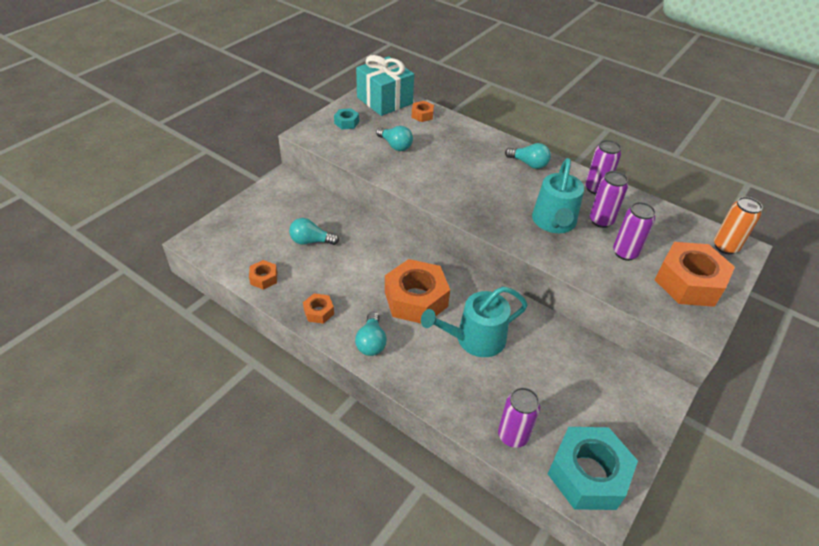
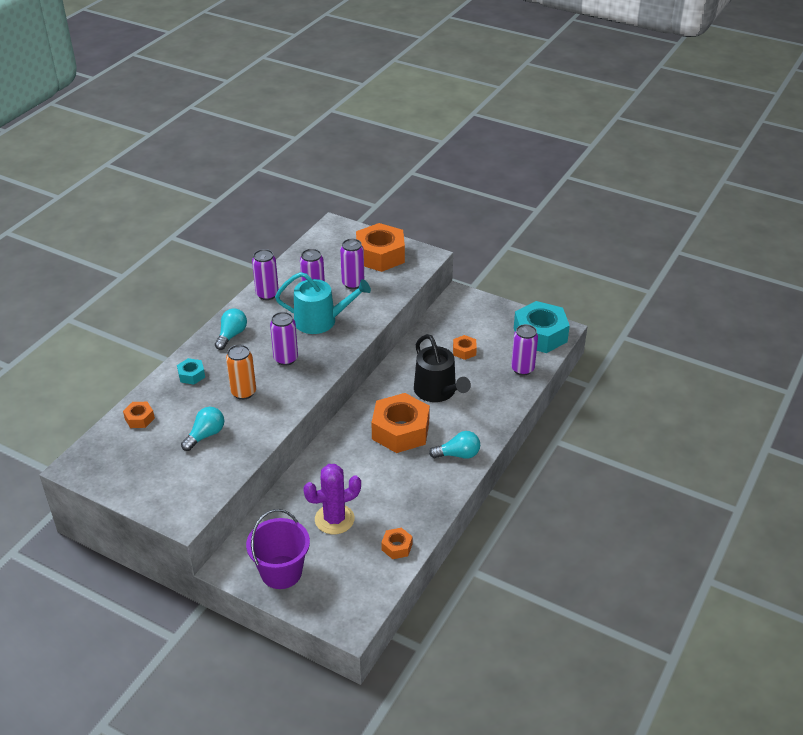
camera: 95 degrees left, 5 degrees down
turquoise light bulb [289,218,339,245] -> purple cactus [303,464,361,534]
orange nut [303,293,334,324] -> orange nut moved to [453,335,477,360]
turquoise nut [334,108,359,129] -> turquoise nut moved to [177,358,205,385]
turquoise gift [356,55,414,116] -> none
turquoise watering can [421,286,528,357] -> black watering can [414,334,471,402]
orange can [714,197,763,254] -> orange can moved to [226,345,256,400]
none -> purple bucket [246,509,310,589]
none -> purple can [270,312,298,366]

